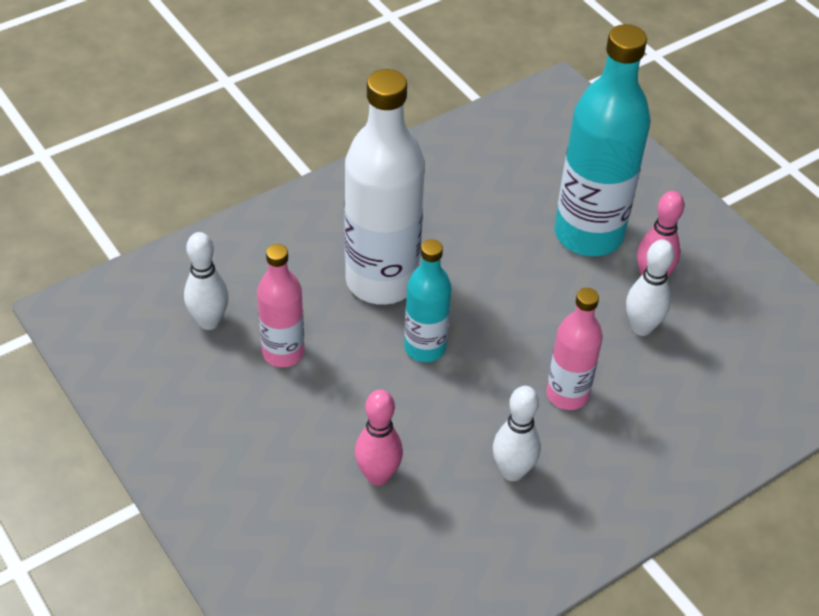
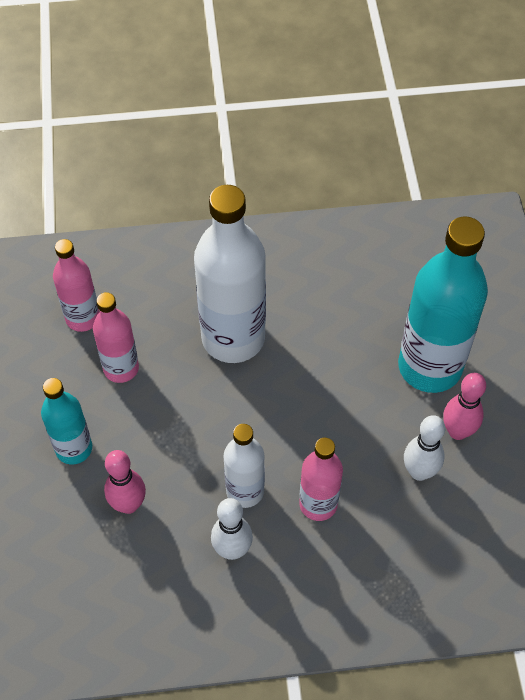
camera: 30 degrees right, 10 degrees up
white bowling pin [184,232,229,330] -> pink bottle [53,239,100,332]
turquoise bottle [404,239,451,362] -> turquoise bottle moved to [41,378,92,465]
none -> white bottle [224,424,265,508]

